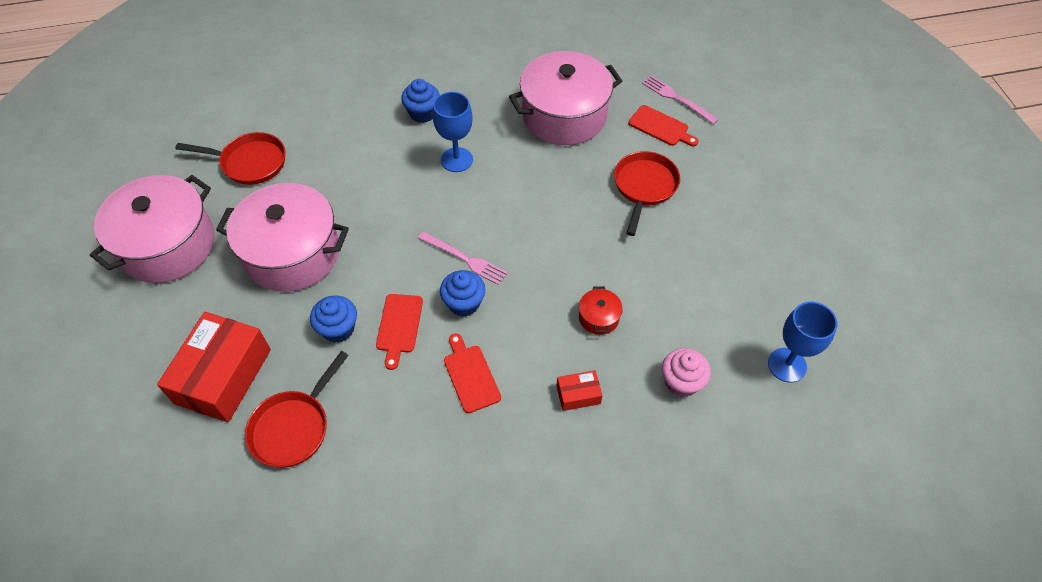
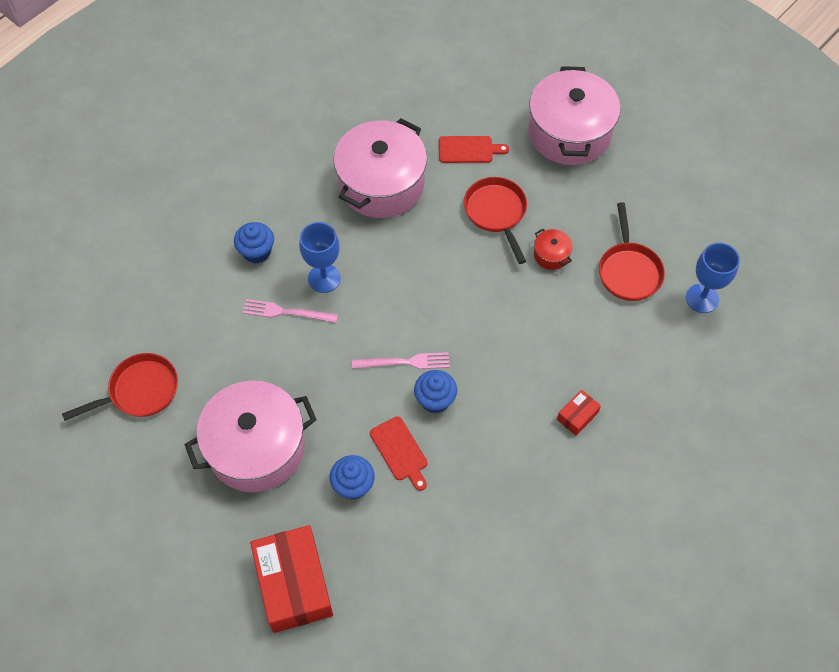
camera: 35 degrees left, 5 degrees up
pink pot [90,175,215,283] -> pink pot moved to [528,66,620,165]
red pan [245,351,349,468] -> red pan moved to [599,202,665,301]
red cutting board [444,334,501,413] -> none
red pot [579,286,623,335] -> red pot moved to [534,229,573,270]
pink fork [642,76,719,124] -> pink fork moved to [243,299,338,323]
pink cupcake [662,348,711,397] -> none

